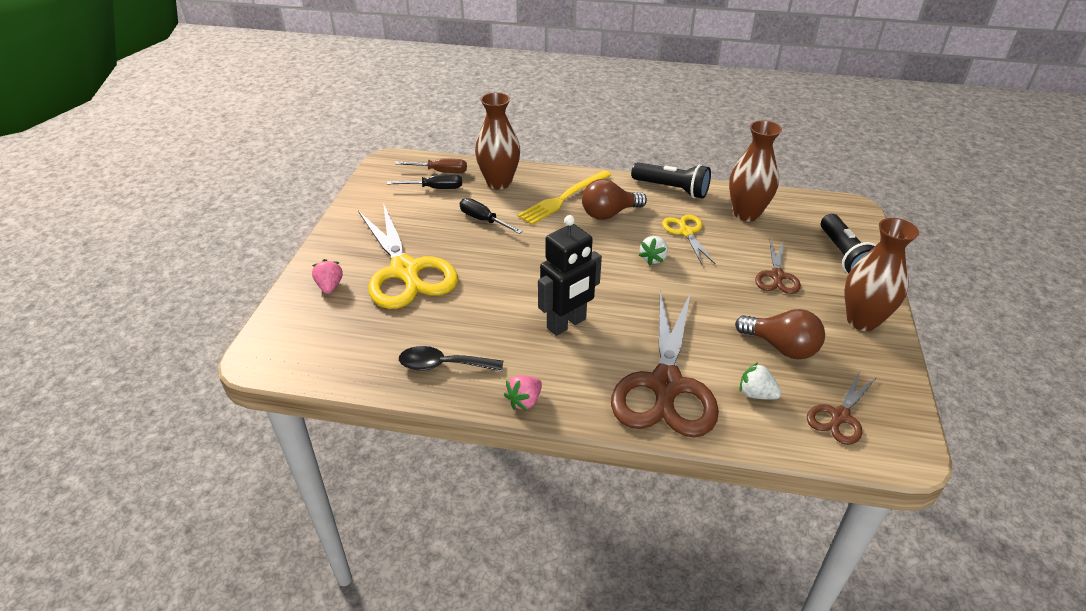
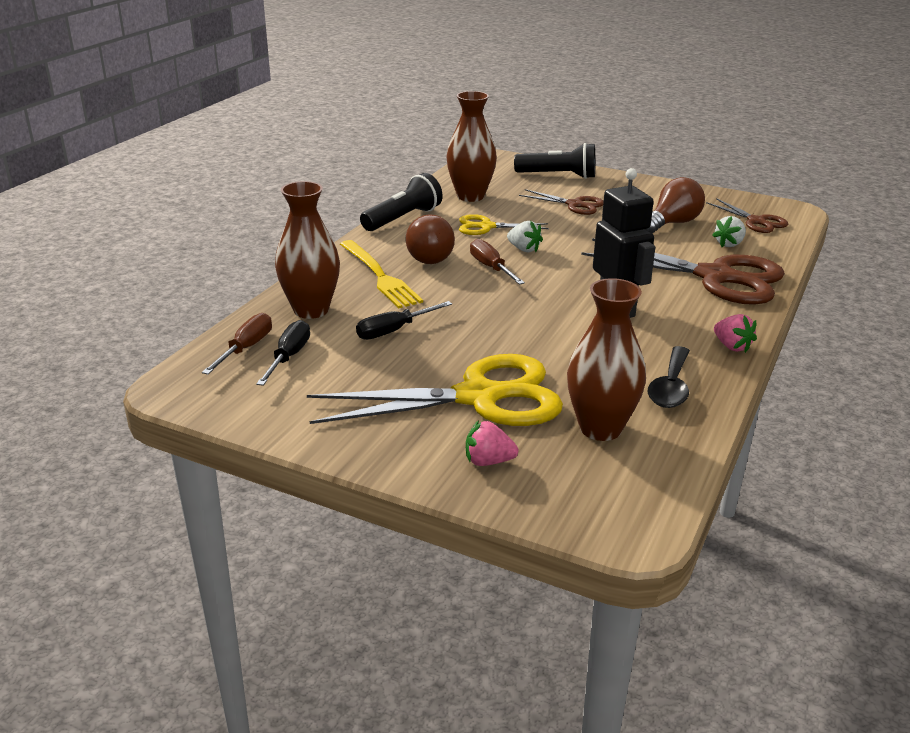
camera: 75 degrees left, 10 degrees down
brown vase [845,218,919,331] -> brown vase moved to [567,278,646,441]
none -> brown screwdriver [470,239,525,285]

